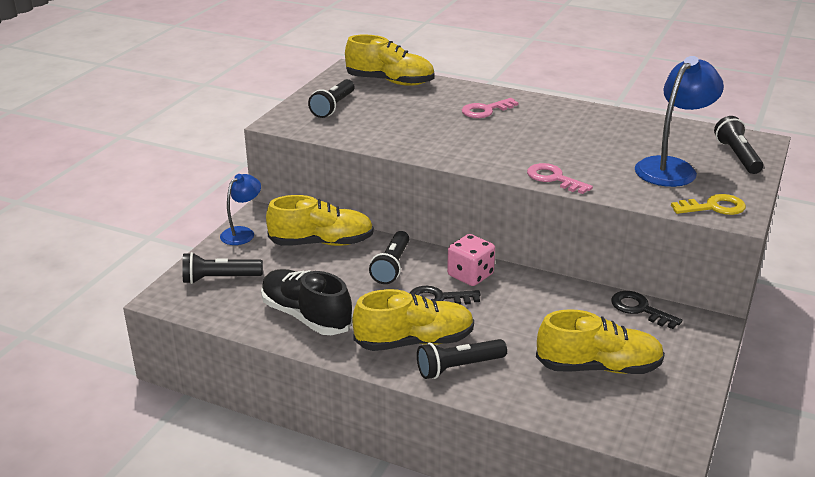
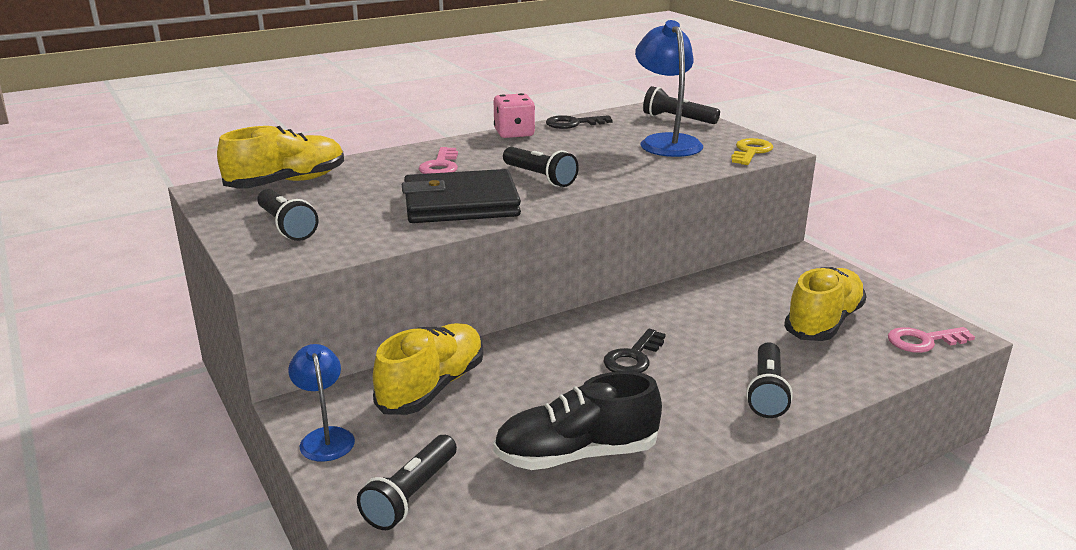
camera: 55 degrees left, 5 degrees down
yellow shoe [353,289,474,351] -> none
black flashlight [369,231,409,284] -> black flashlight moved to [503,147,579,187]
pink dice [447,234,495,286] -> pink dice moved to [494,93,535,138]
pink key [527,163,593,194] -> pink key moved to [888,327,975,353]
black key [611,291,682,329] -> black key moved to [546,115,612,129]
none -> black wallet [402,169,521,223]

